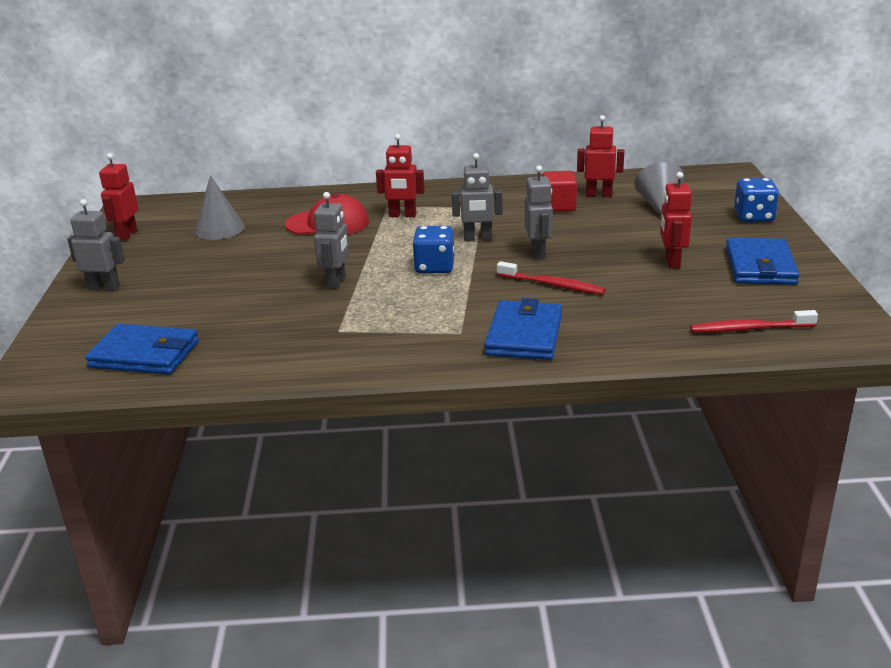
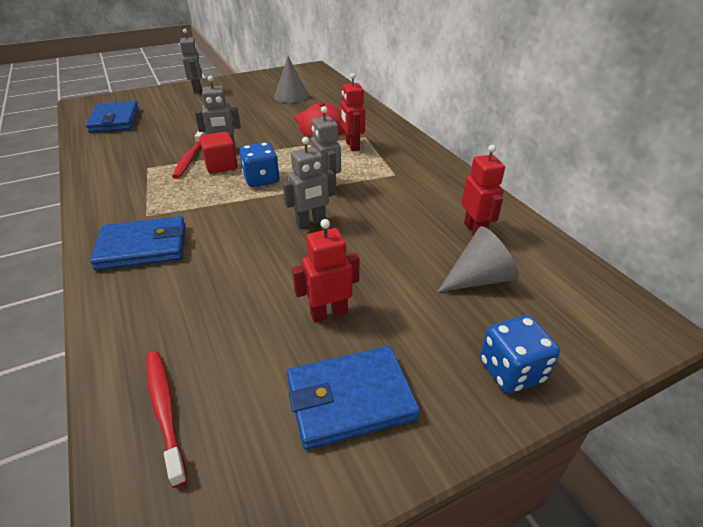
camera: 65 degrees right, 10 degrees up
red robot [99,153,138,241] -> none
red toothbrush [497,261,606,294] -> red toothbrush moved to [172,130,205,179]
red cube [542,171,577,212] -> red cube moved to [199,131,238,173]

